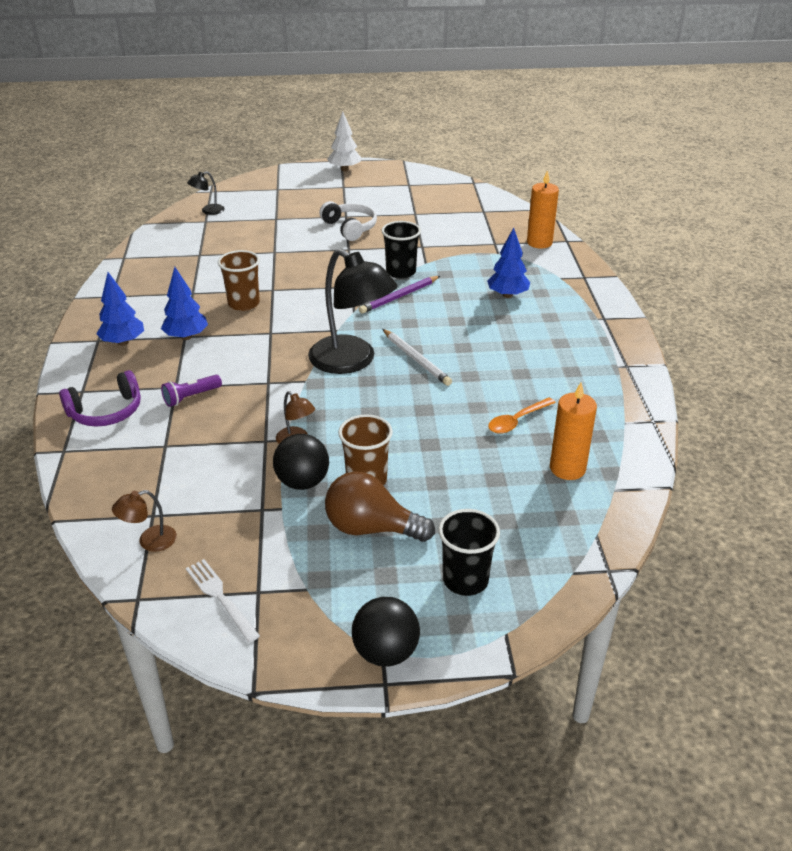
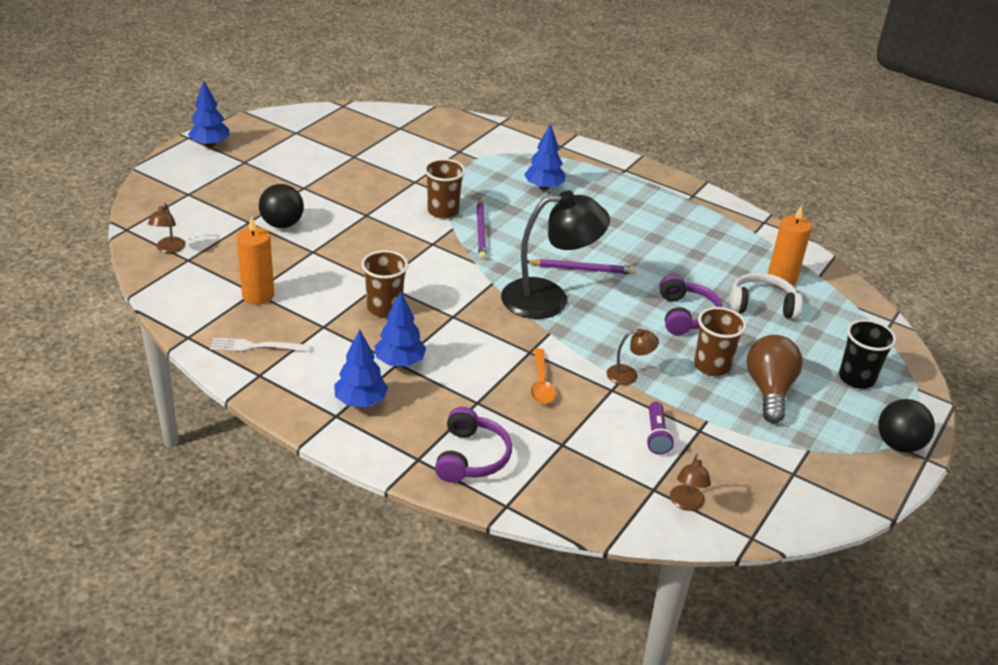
camera: 55 degrees left, 0 degrees up
purple flashlight [161,375,222,407] -> purple flashlight moved to [646,402,674,455]
white fork [186,559,260,643] -> white fork moved to [210,338,310,352]
black lamp [187,171,224,215] -> brown lamp [148,203,185,253]
black ball [273,434,329,490] -> black ball moved to [259,184,304,228]
white headphones [319,201,377,241] -> white headphones moved to [730,273,803,319]
brown light bulb [325,471,435,542] -> brown light bulb turned 135 degrees clockwise [746,335,803,423]
white tree [327,111,361,171] -> blue tree [188,80,230,147]
black cup [381,221,421,279] -> brown cup [424,159,465,219]
white pencil [383,329,452,386] -> purple pencil [527,259,636,275]
orange spoon [488,398,556,434] -> orange spoon moved to [531,348,555,404]
orange candle [527,170,559,248] -> orange candle moved to [237,216,274,305]
none -> purple headphones [659,275,722,335]

